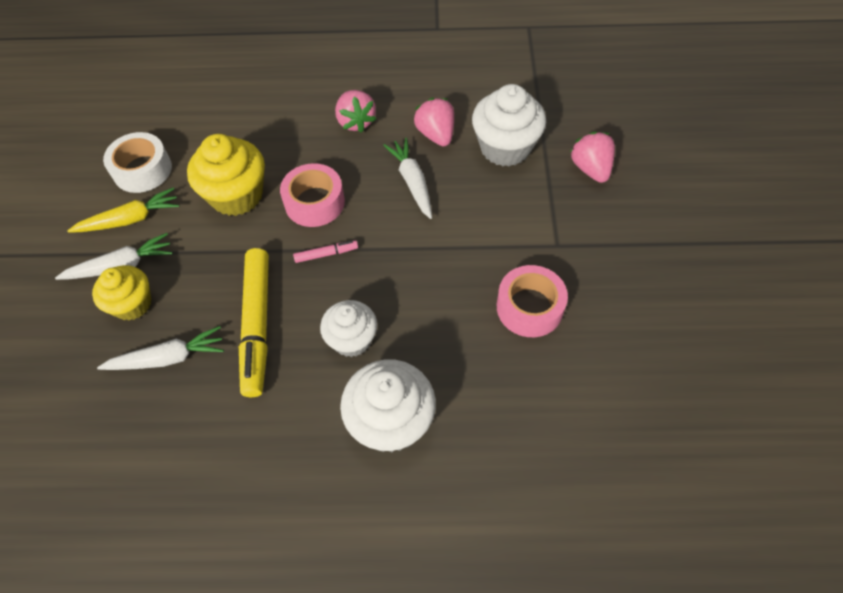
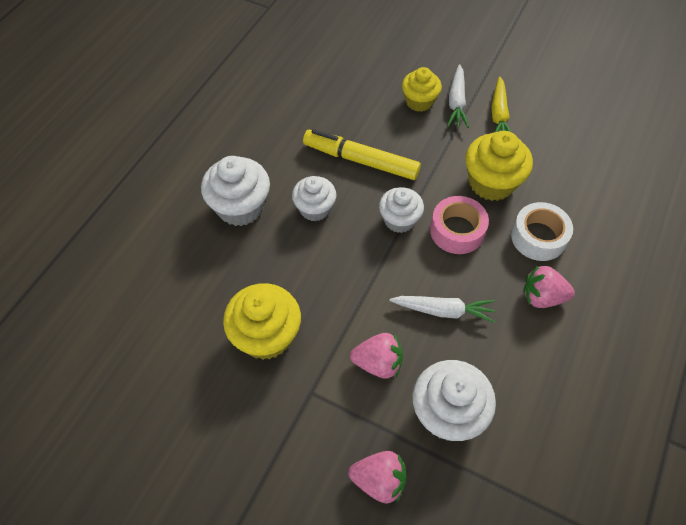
camera: 115 degrees right, 0 degrees up
white carrot [97,326,224,370] -> none
white tape [103,132,172,193] -> white tape moved to [511,202,573,261]
pink marker [293,240,358,263] -> white cupcake [379,187,424,233]
pink strawberry [414,98,454,146] -> pink strawberry moved to [350,333,403,379]
pink tape [497,265,568,337] -> yellow cupcake [223,283,301,360]

